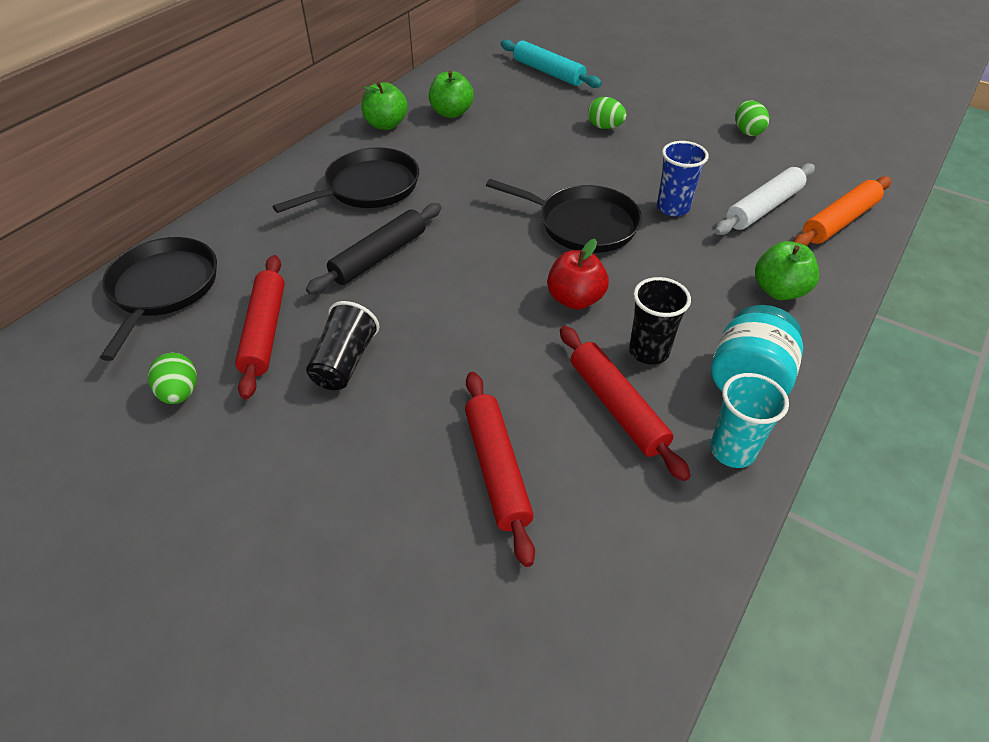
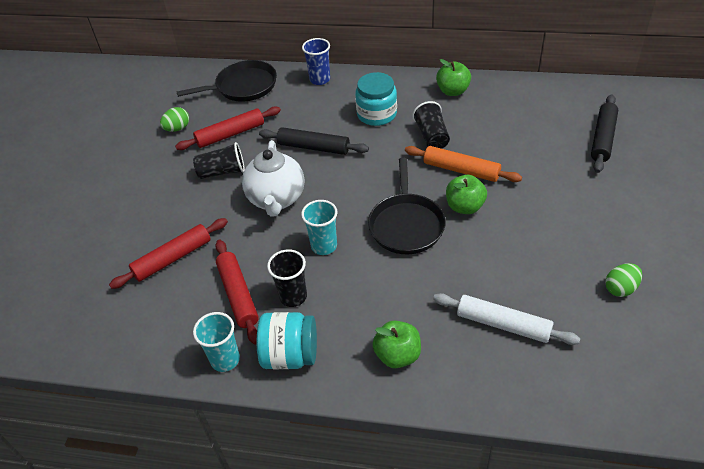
camera: 70 degrees right, 0 degrees up
black pan [273,147,419,213] -> turquoise jar [355,72,397,126]
green apple [429,71,474,118] -> green apple moved to [446,175,487,214]
turquoise rolling pin [501,39,602,88] -> black rolling pin [591,94,618,173]
red apple [547,239,609,310] -> turquoise cup [301,200,337,255]
red rolling pin [560,326,691,481] -> red rolling pin turned 60 degrees counterclockwise [215,240,259,345]
green egg [588,97,627,129] -> none
blue cup [657,141,709,216] -> blue cup moved to [302,38,330,85]
orange rolling pin [793,176,891,246] -> orange rolling pin moved to [405,146,522,182]
none -> white teapot [242,140,305,217]
none -> black cup [412,101,450,149]

